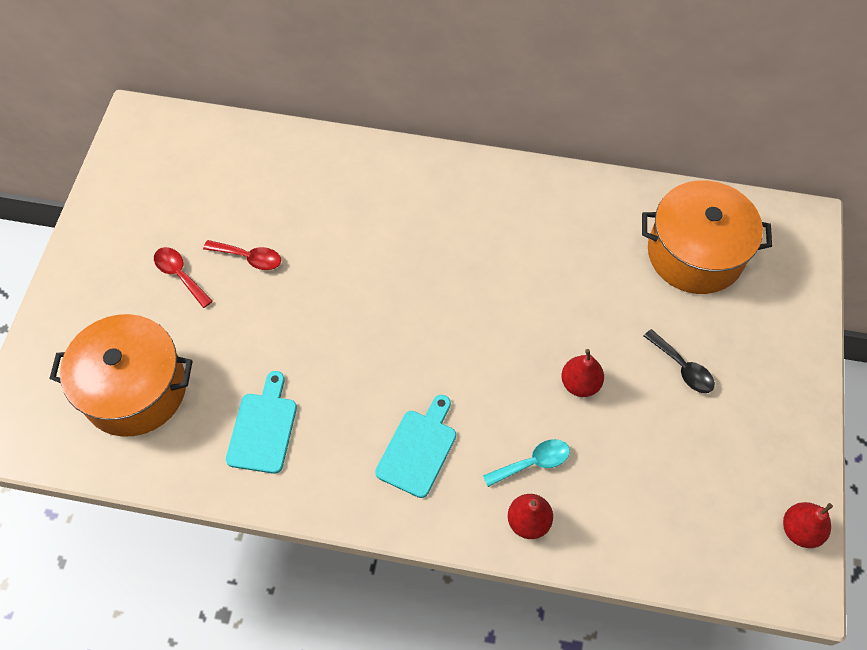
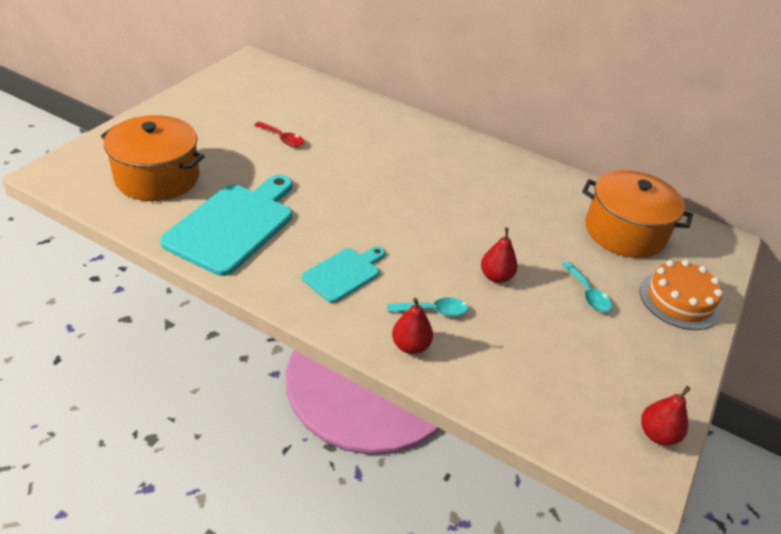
camera: 15 degrees right, 20 degrees down
red spoon [154,247,213,308] -> none
turquoise cutting board [226,371,297,474] -> turquoise cutting board [160,175,292,276], size x1.81
black spoon [644,329,715,393] -> turquoise spoon [562,262,612,312]
none -> orange cake [640,260,723,330]

